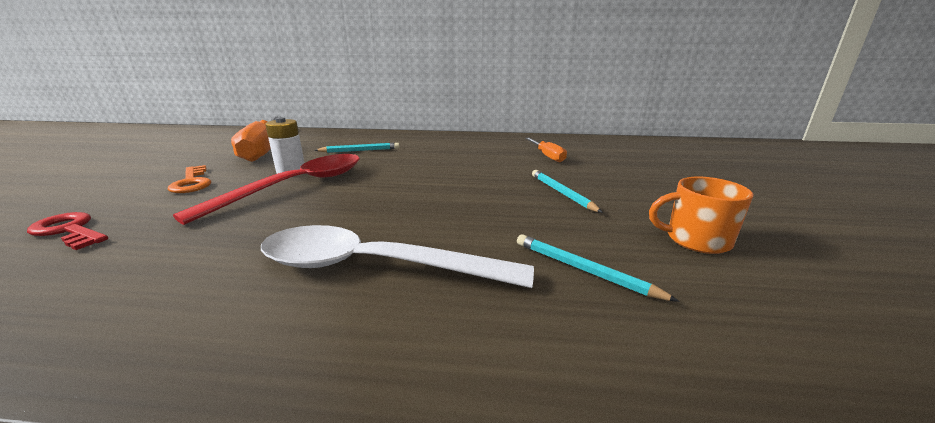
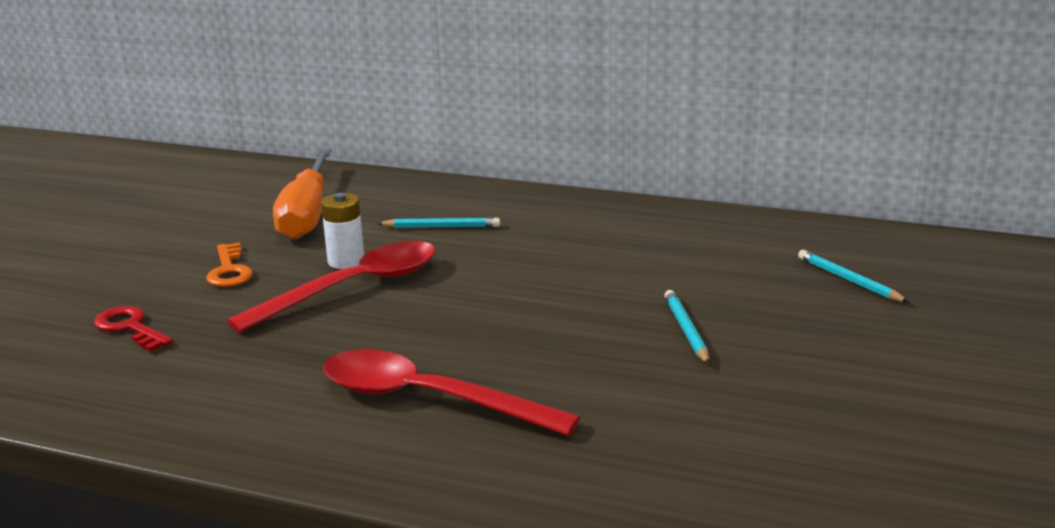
camera: 15 degrees right, 0 degrees up
white spoon [261,225,534,288] -> red spoon [323,349,580,436]
turquoise pencil [517,234,680,302] -> turquoise pencil moved to [798,250,909,302]
orange screwdriver [525,138,567,162] -> none
orange mug [649,177,754,254] -> none

